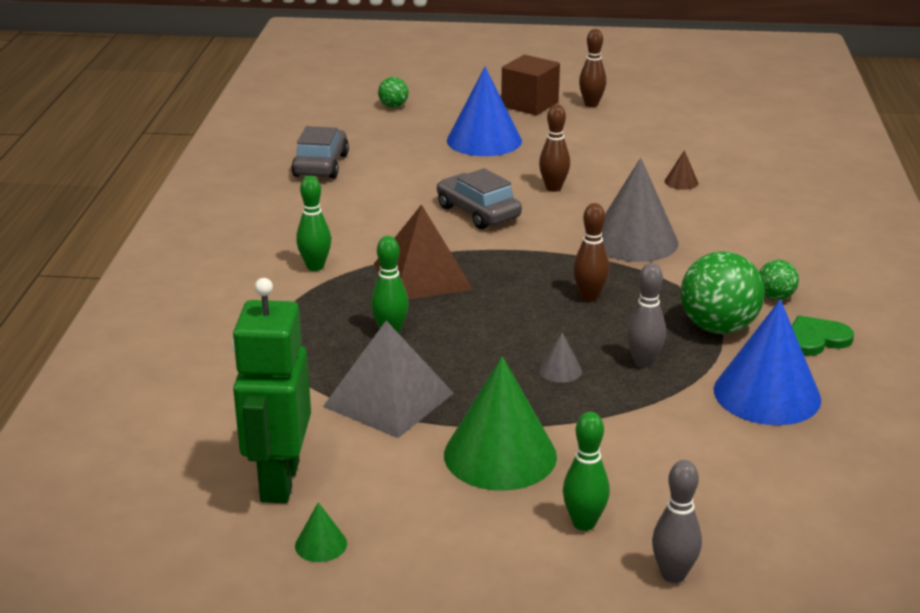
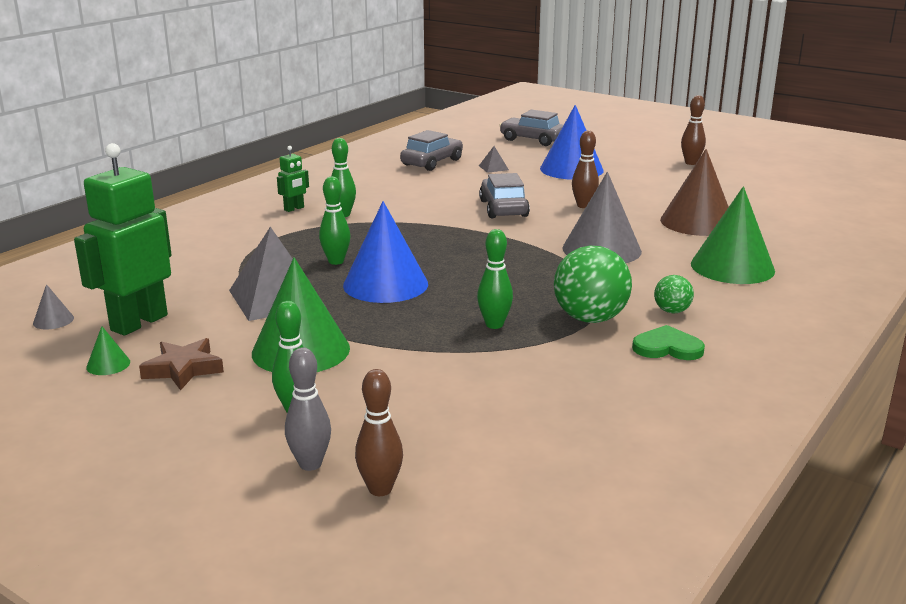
camera: 30 degrees right, 5 degrees down
brown pyramid [374,204,473,300] -> none
green ball [378,77,409,108] -> grey car [499,109,563,146]
brown cube [501,55,560,115] -> none
grey cone [539,333,582,383] -> grey cone moved to [33,284,74,329]
brown bowling pin [573,203,609,302] -> brown bowling pin moved to [355,369,403,496]
grey bowling pin [626,263,666,368] -> green bowling pin [477,229,513,329]
brown cone [664,150,698,190] -> brown cone [660,149,729,236], size x2.38
blue cone [714,300,821,425] -> blue cone moved to [343,201,428,303]
none -> brown star [139,338,224,390]
none -> green robot [277,146,309,212]
none -> grey pyramid [479,146,509,173]
none -> green cone [691,186,775,284]

